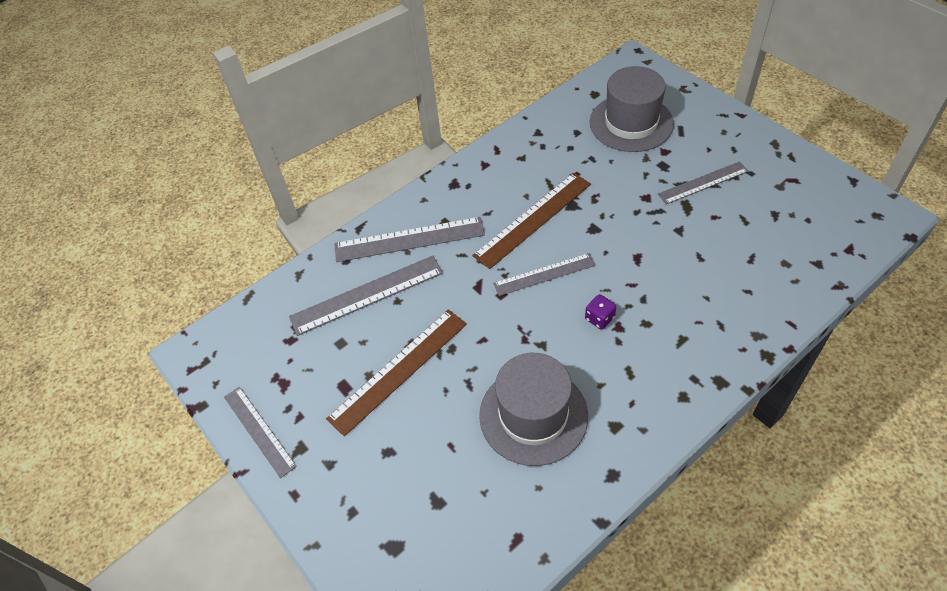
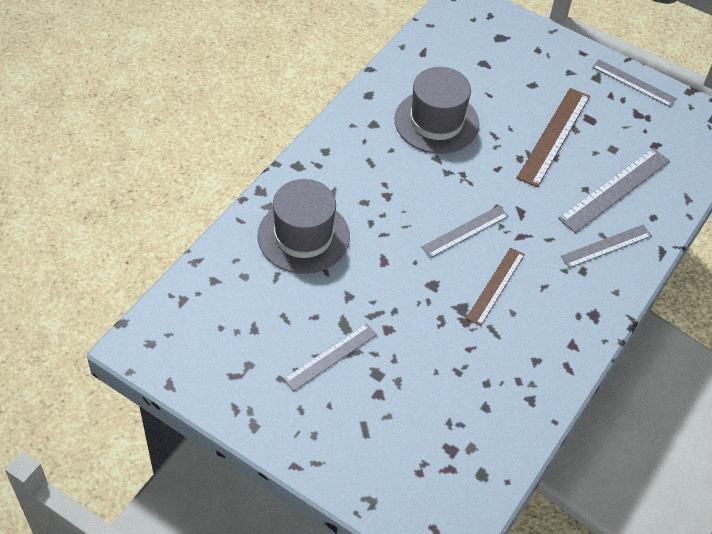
camera: 155 degrees right, 0 degrees up
grey ruler [334,217,485,262] -> grey ruler [561,225,652,268], size x0.66
brown ruler [472,173,591,269] -> brown ruler [466,247,525,326], size x0.66
purple dice [585,294,616,329] -> none
grey hat [590,66,674,152] -> grey hat moved to [258,179,350,274]

